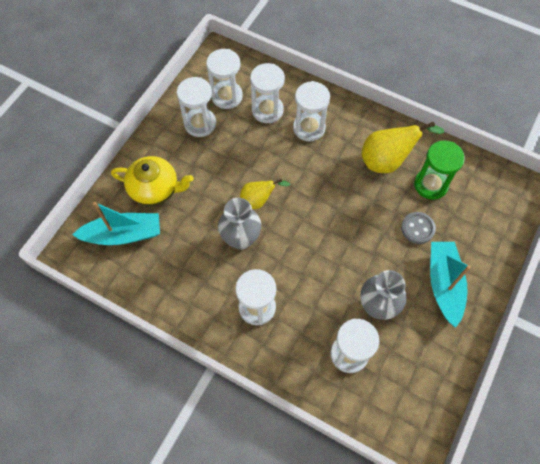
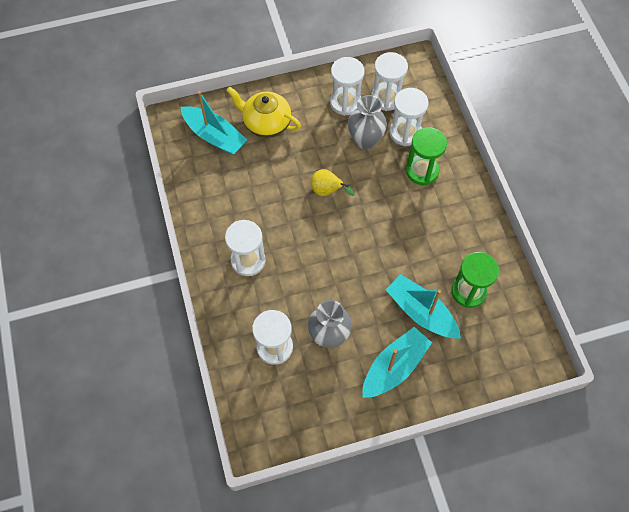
camera: 45 degrees right, 0 degrees up
yellow teapot [111,156,194,206] -> yellow teapot turned 150 degrees clockwise [226,87,301,138]
grey vase [218,198,261,250] -> grey vase moved to [348,95,387,149]
white hourglass [293,81,330,142] -> green hourglass [406,127,447,185]
yellow pear [362,121,444,173] -> none
grey button [401,212,436,244] -> turquoise boat [386,274,461,339]

